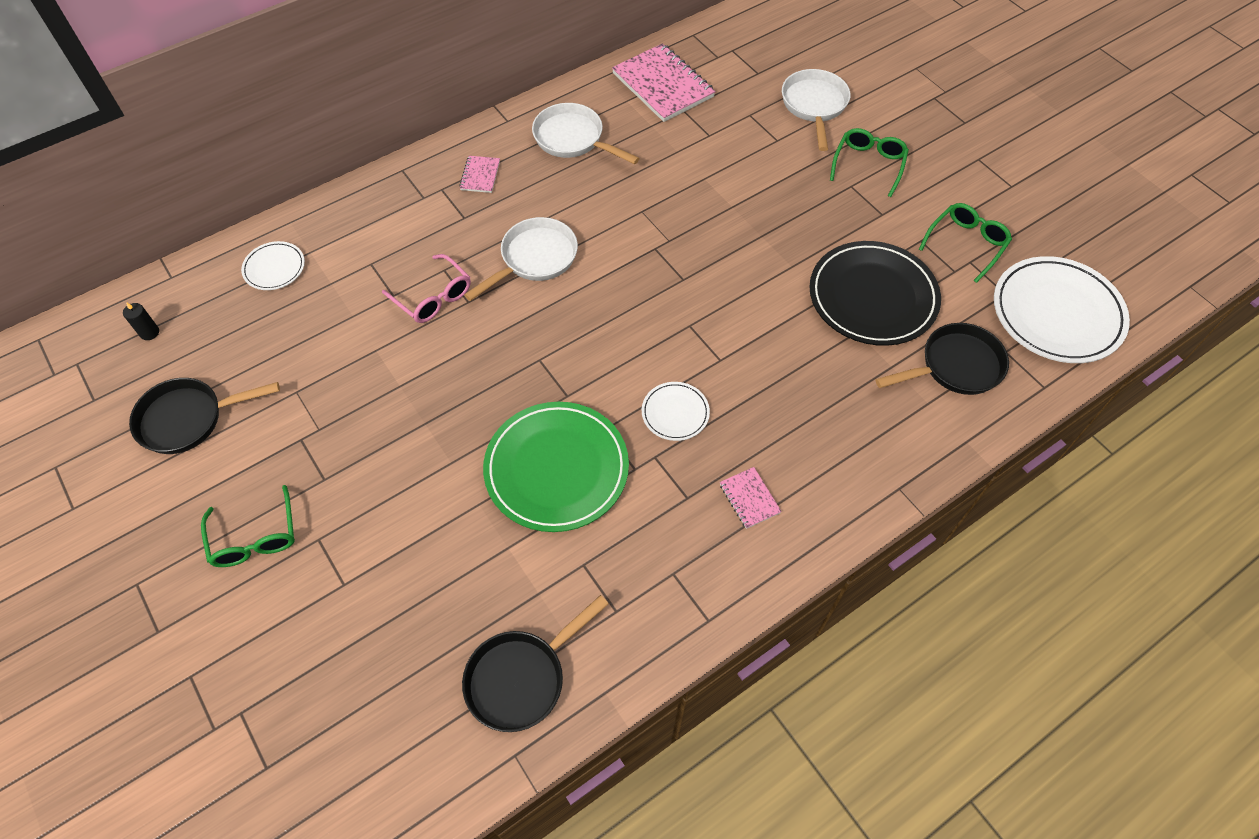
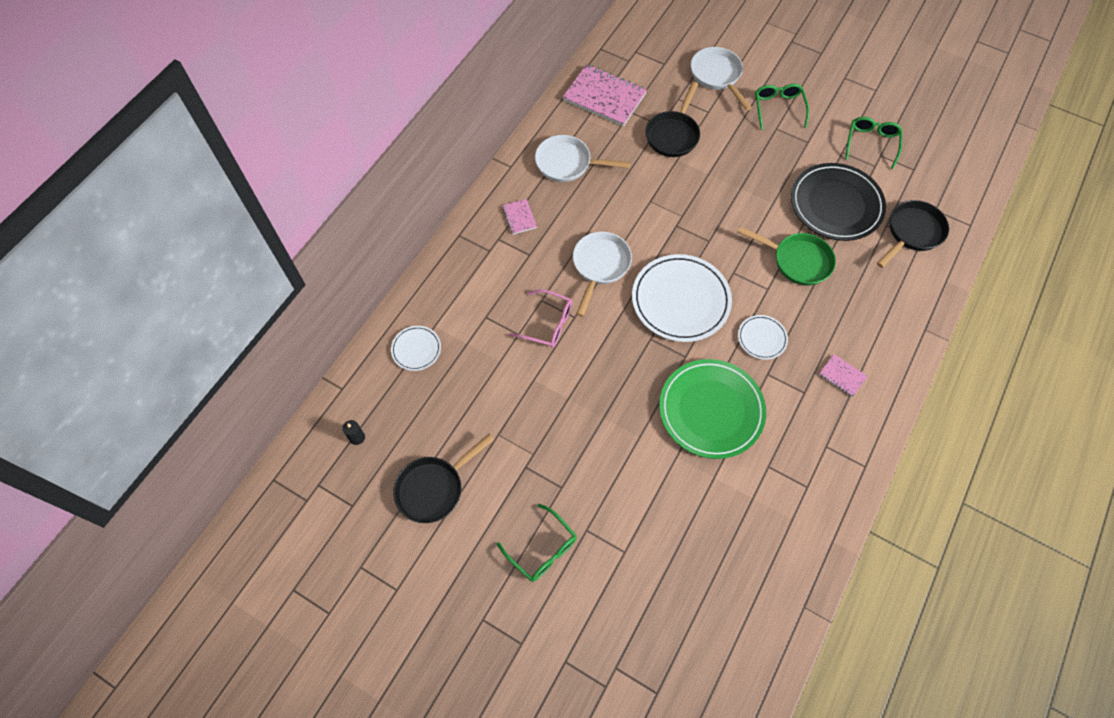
camera: 25 degrees left, 5 degrees up
black pan [462,595,609,732] -> black pan moved to [646,82,700,157]
white plate [994,256,1130,363] -> white plate moved to [632,254,732,342]
none -> green pan [737,226,836,286]

